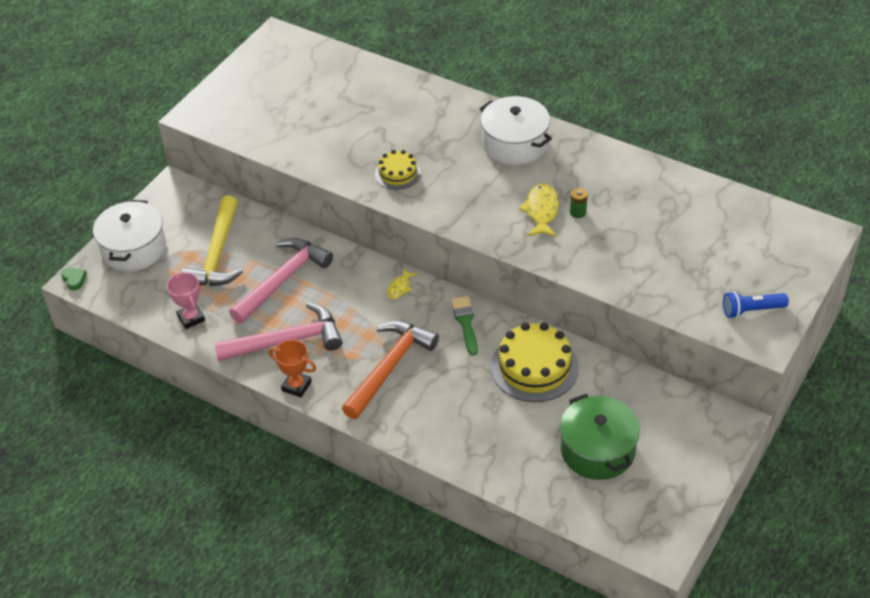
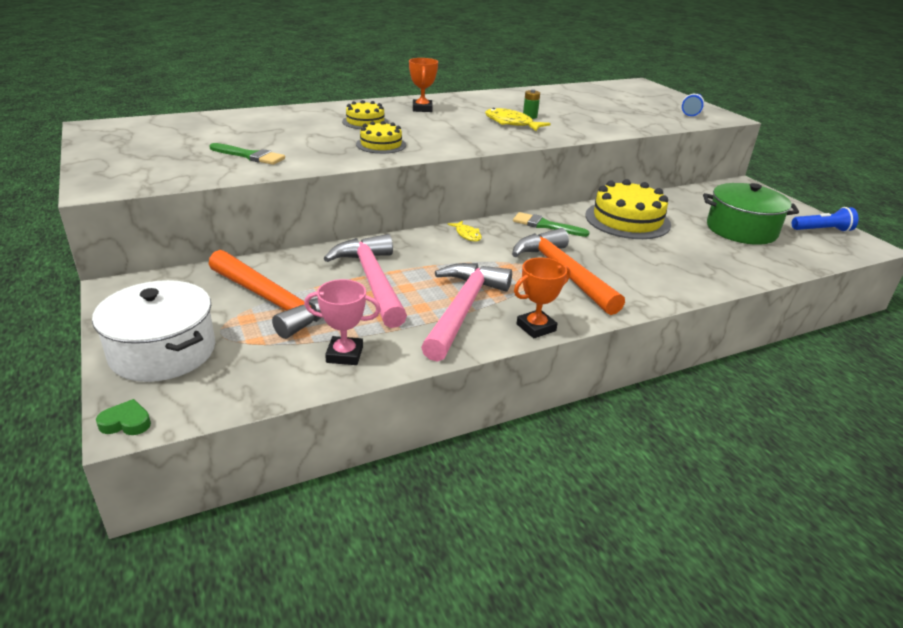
camera: 60 degrees left, 15 degrees down
yellow hammer [182,196,243,286] -> orange hammer [209,250,322,339]
white pot [479,96,552,165] -> orange trophy [409,58,438,112]
none -> green brush [209,143,285,165]
none -> yellow cake [342,100,389,129]
none -> blue flashlight [792,207,858,232]

